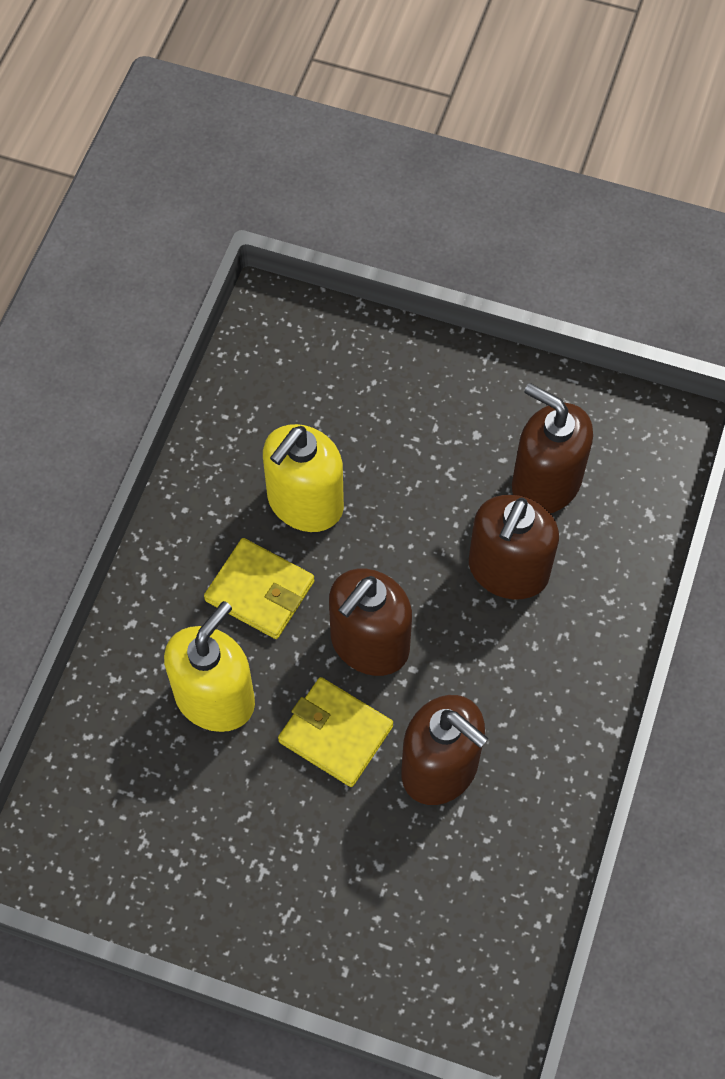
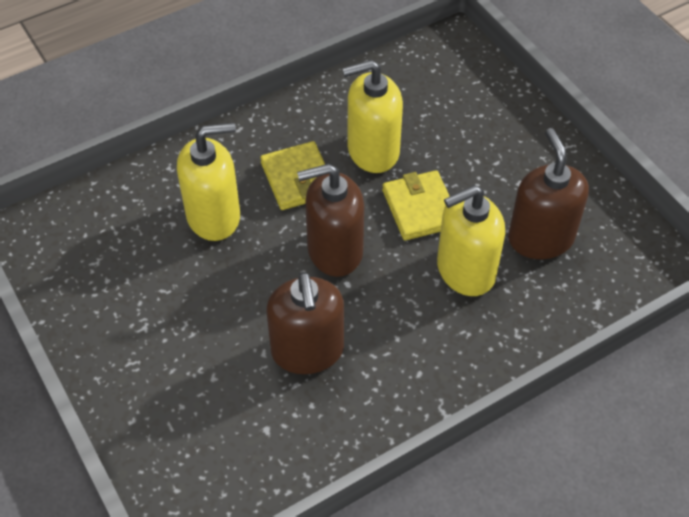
camera: 40 degrees right, 10 degrees down
yellow wallet [278,677,393,787] -> yellow wallet moved to [382,170,450,240]
brown soap dispenser [469,495,559,600] -> yellow soap dispenser [437,185,505,296]

